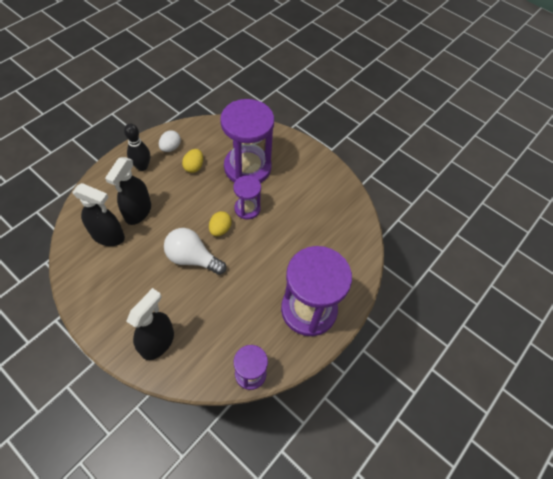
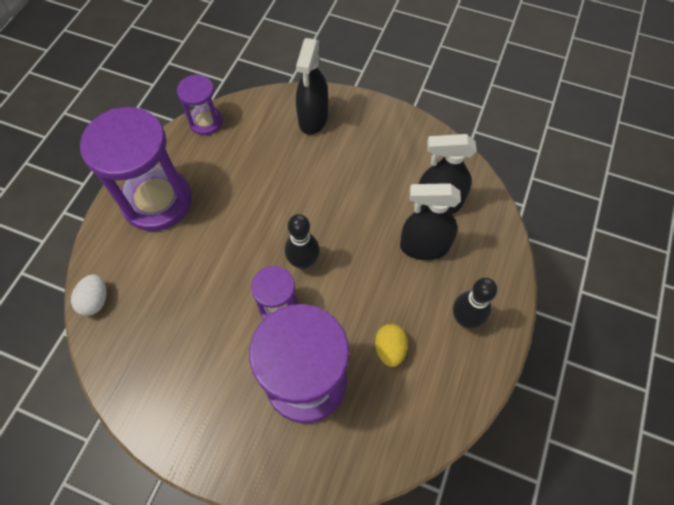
camera: 165 degrees right, 5 degrees up
black spray bottle [105,157,151,225] -> black spray bottle turned 90 degrees counterclockwise [400,183,461,260]
white egg [159,130,181,152] -> white egg moved to [71,274,106,316]
white light bulb [164,228,226,275] -> none
yellow egg [209,211,232,236] -> black bowling pin [285,214,320,270]

